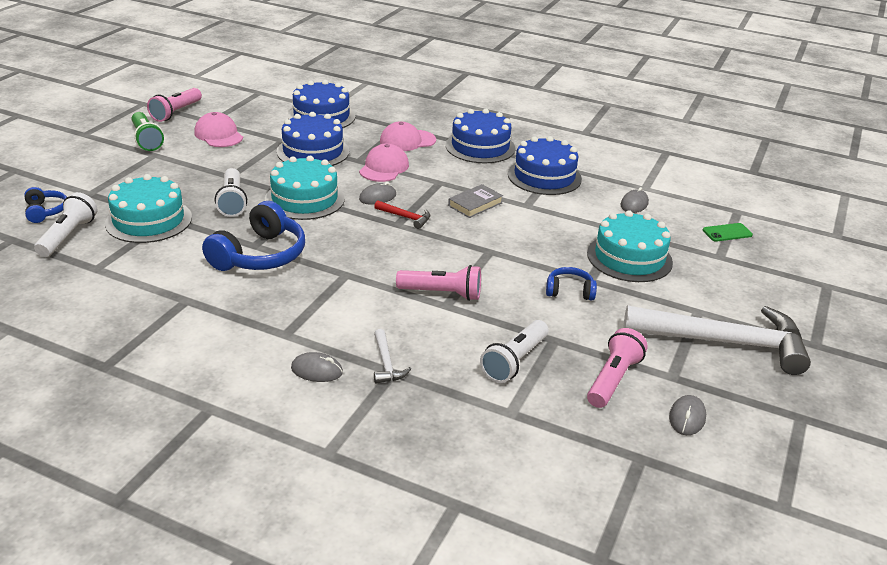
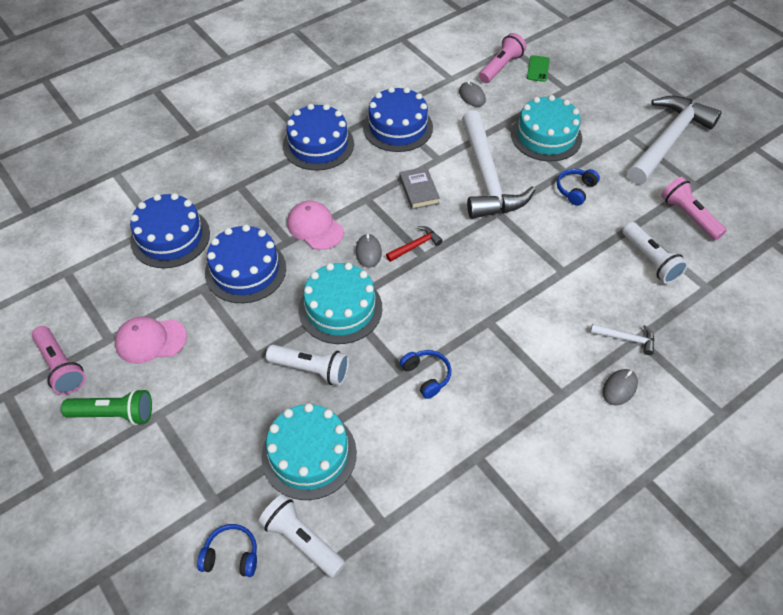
camera: 60 degrees left, 20 degrees up
blue headphones [202,201,305,271] -> blue headphones [400,350,451,399], size x0.52
pink cap [380,121,436,151] -> none
pink flashlight [396,265,481,301] -> pink flashlight moved to [479,33,526,83]
grey mouse [669,395,706,435] -> none
none -> white hammer [462,110,535,219]

